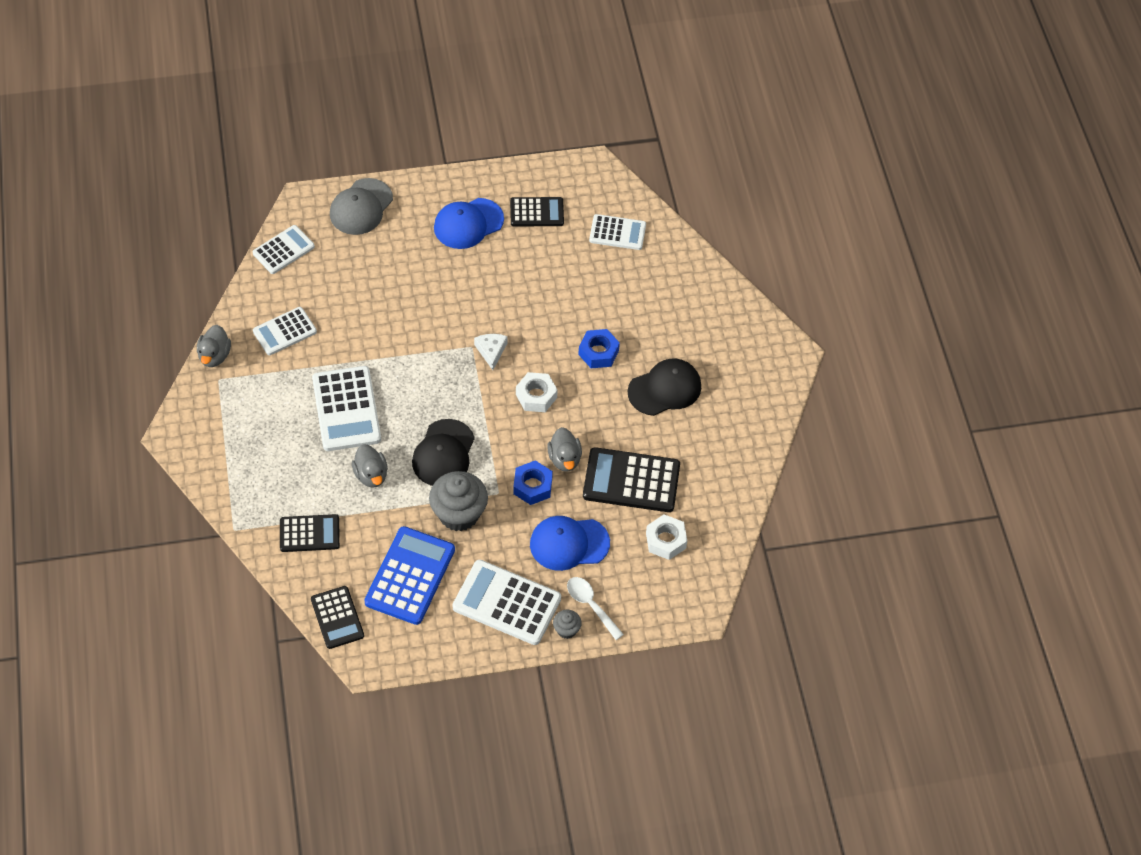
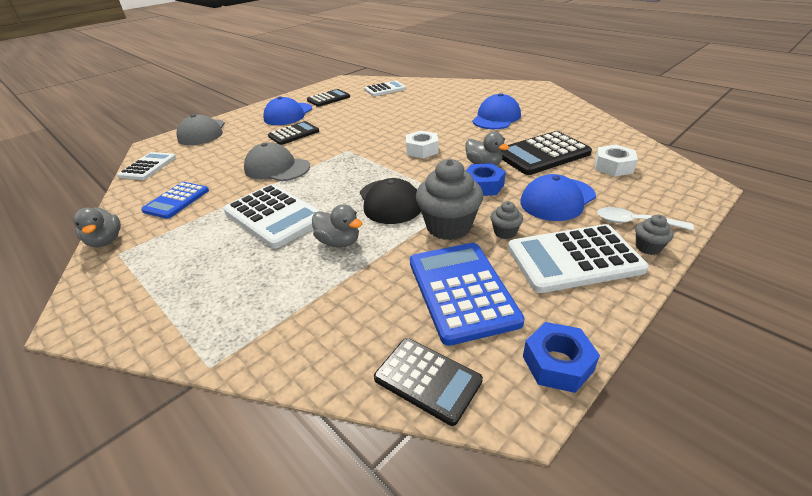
camera: 30 degrees left, 20 degrees down
white calculator [253,307,317,355] -> blue calculator [141,182,209,219]
black calculator [280,514,340,552] -> black calculator moved to [268,121,319,145]
white cheese [474,334,508,370] -> none
blue nut [578,329,620,368] -> blue nut moved to [523,322,600,393]
black cap [628,358,701,416] -> blue cap [472,93,521,129]
none -> grey cap [244,142,310,181]
none -> grey cupcake [491,201,523,239]

